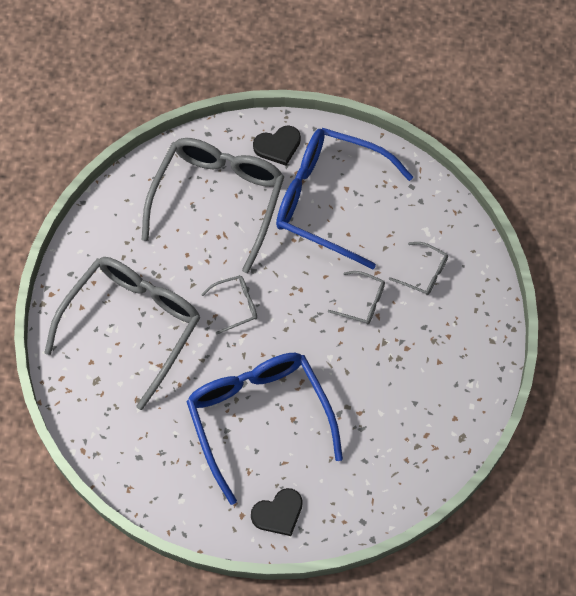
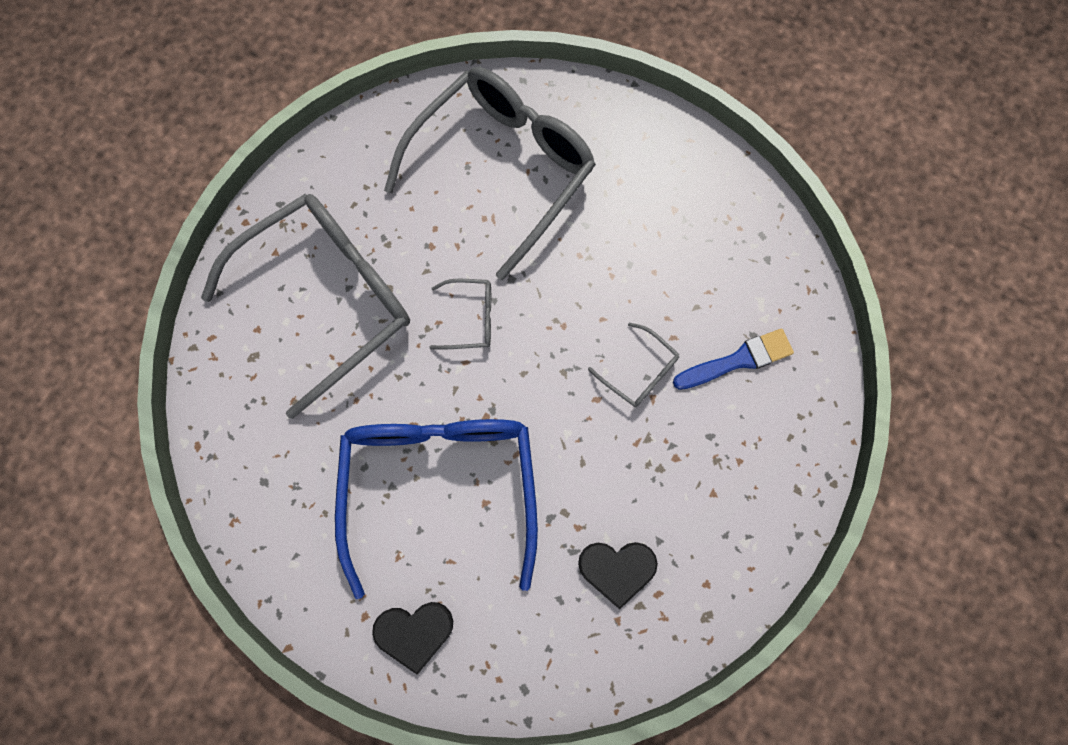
camera: 20 degrees right, 10 degrees up
black heart [253,125,301,166] -> black heart moved to [578,542,658,609]
blue glasses [276,128,413,270] -> none
grey glasses [389,242,448,295] -> blue brush [673,329,794,390]

